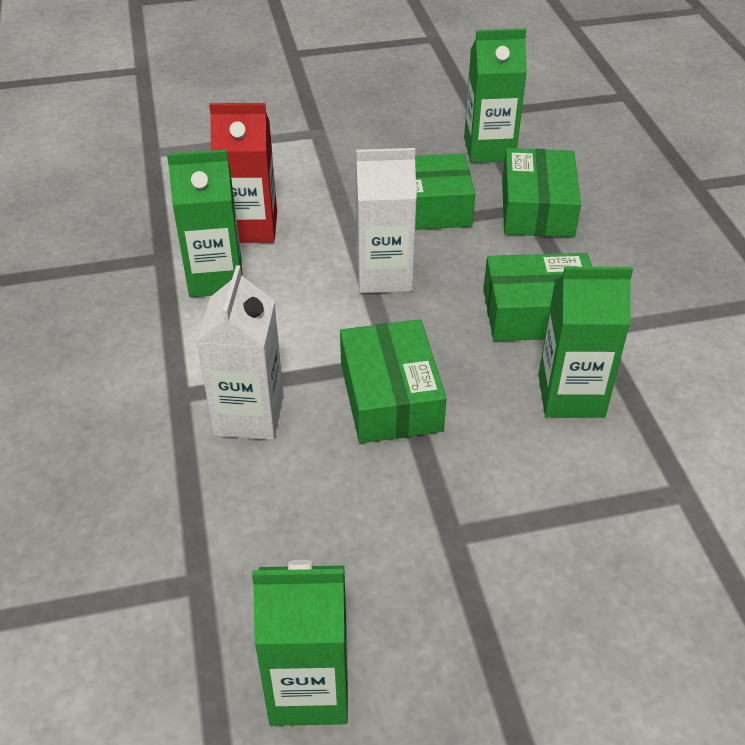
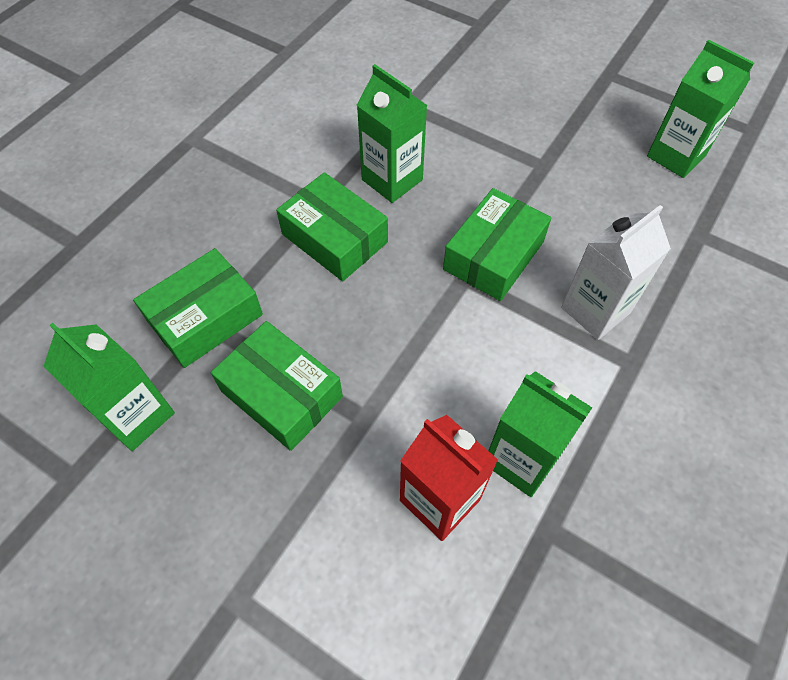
camera: 135 degrees left, 15 degrees up
white carton [355,148,417,293] -> none

